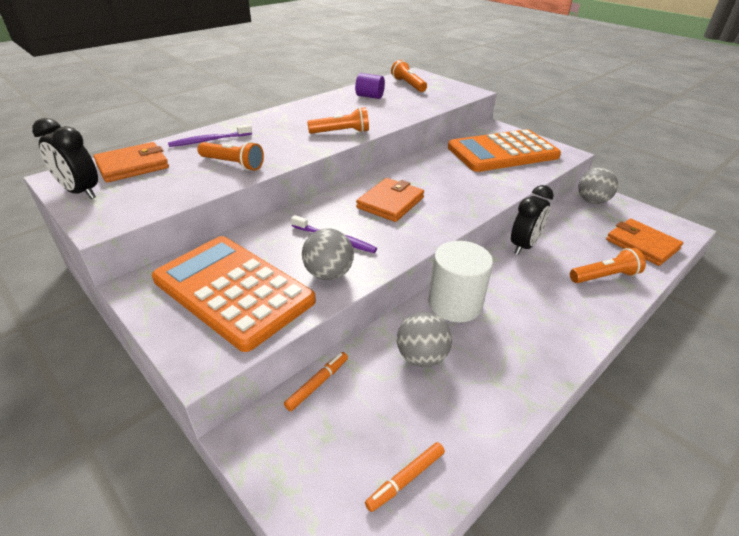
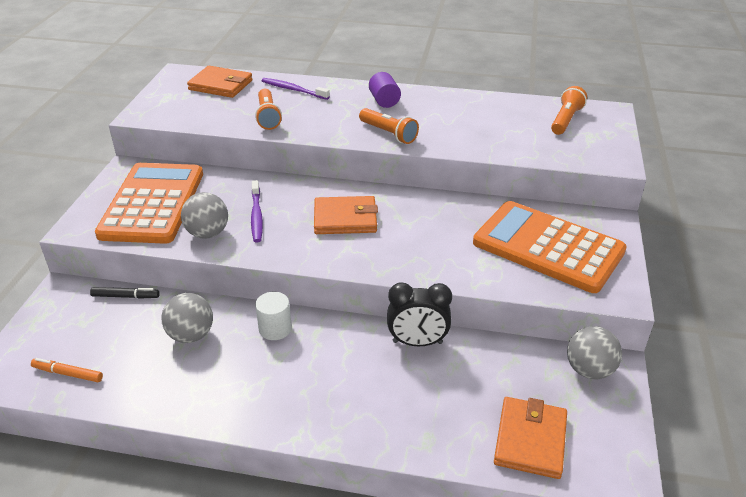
camera: 55 degrees right, 0 degrees up
black clock [32,118,98,199] -> none
orange marker [284,352,348,411] -> black marker [90,287,160,299]
purple cylinder [355,73,385,99] -> purple cylinder moved to [369,72,401,108]
white cylinder [428,241,493,322] -> white cylinder [255,292,292,340], size x0.59
orange flashlight [570,248,646,283] -> none

